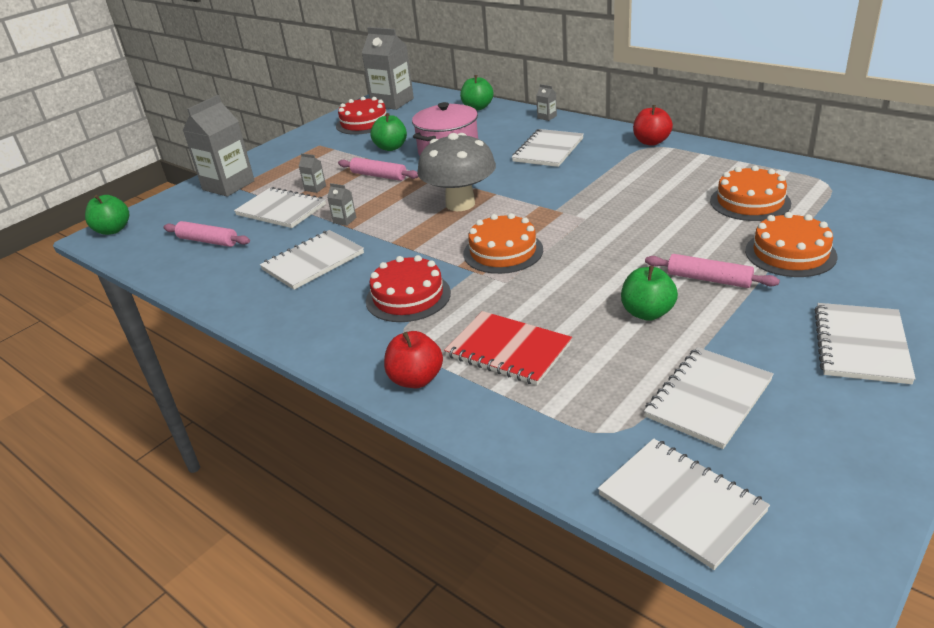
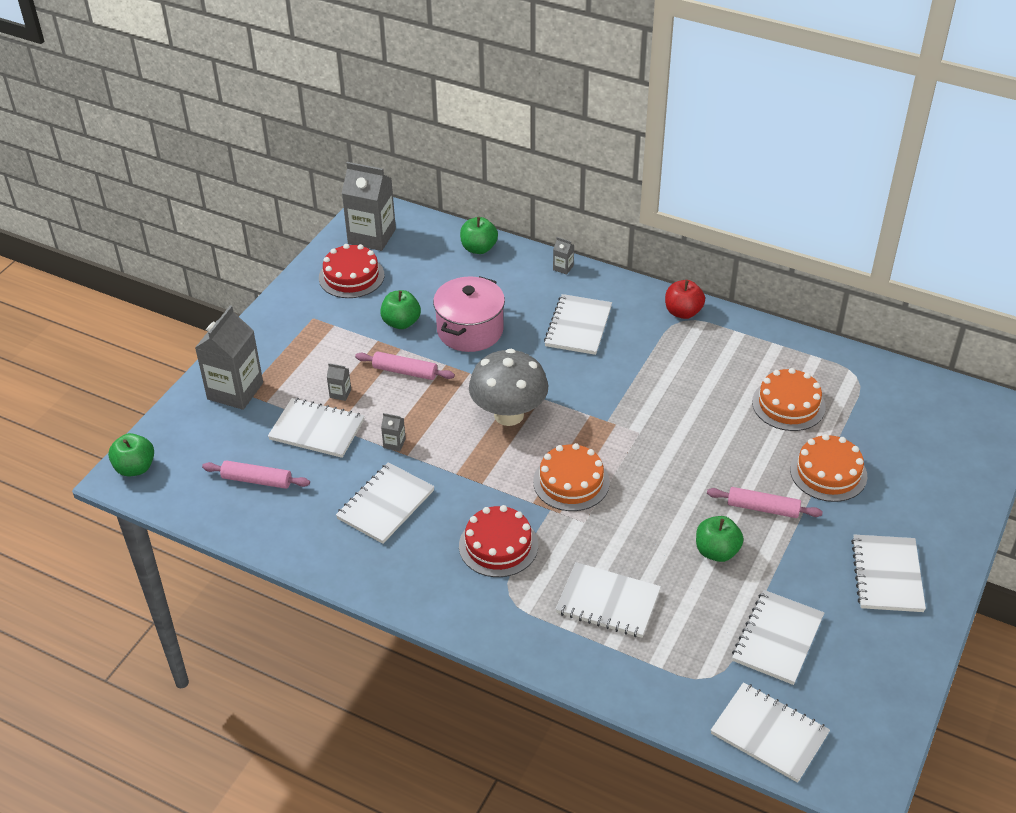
camera: 15 degrees left, 10 degrees up
red apple [384,331,443,388] -> none
red notebook [444,311,572,385] -> white notebook [556,562,661,638]

